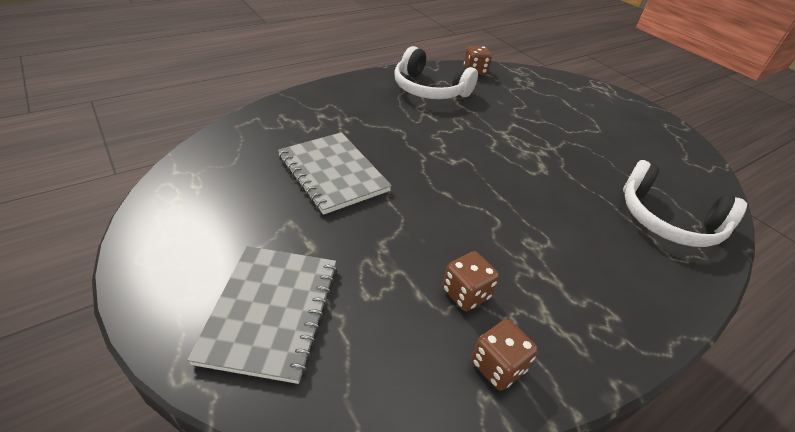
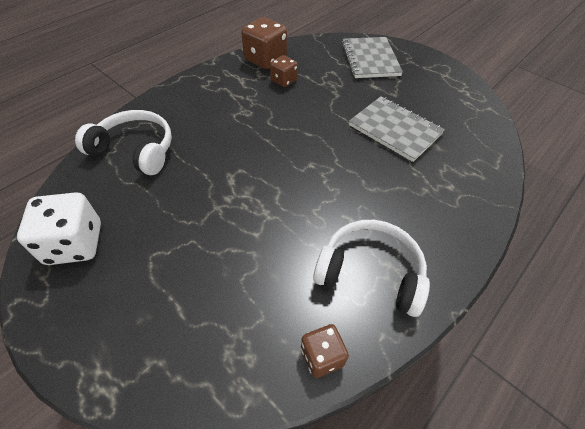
camera: 170 degrees right, 10 degrees up
brown dice [471,319,538,391] -> brown dice [241,17,287,69], size x1.70
none -> white dice [17,192,101,265]

